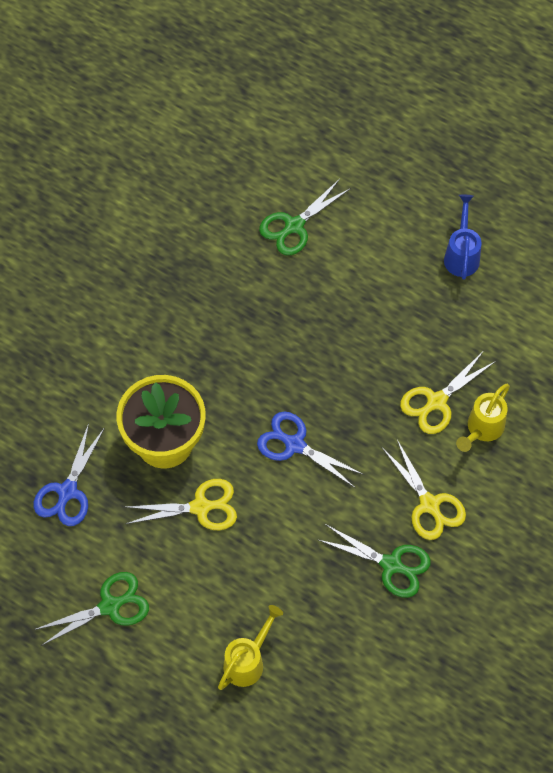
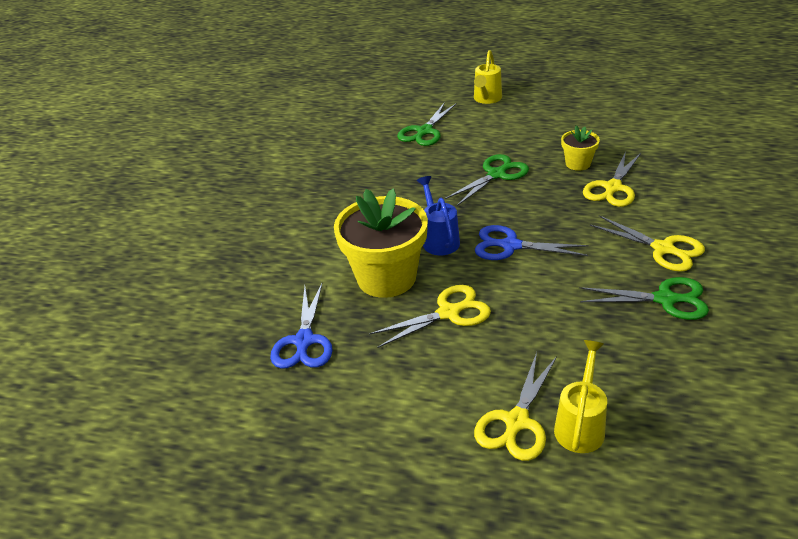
camera: 15 degrees left, 25 degrees down
green scissors [34,572,149,646] -> green scissors moved to [445,154,529,206]
blue watering can [444,195,482,280] -> blue watering can moved to [417,176,460,255]
yellow watering can [456,384,510,452] -> yellow watering can moved to [474,50,502,104]
none -> yellow scissors [474,352,557,461]
none -> yellow flower pot [561,125,600,171]

